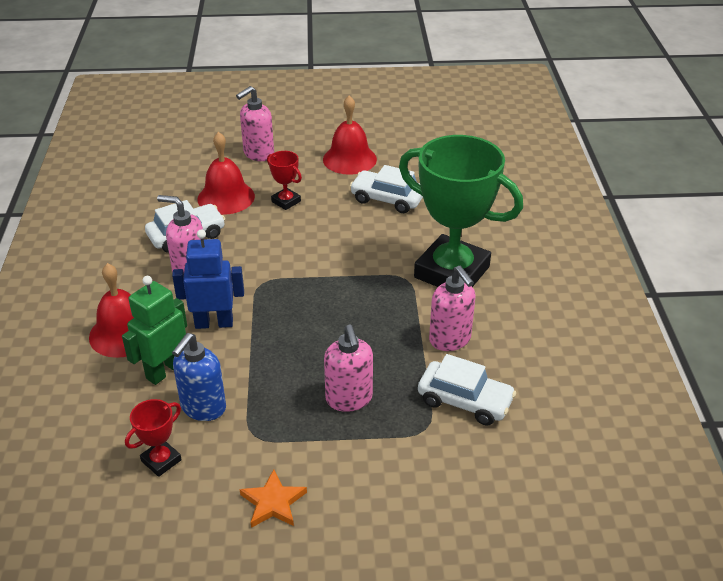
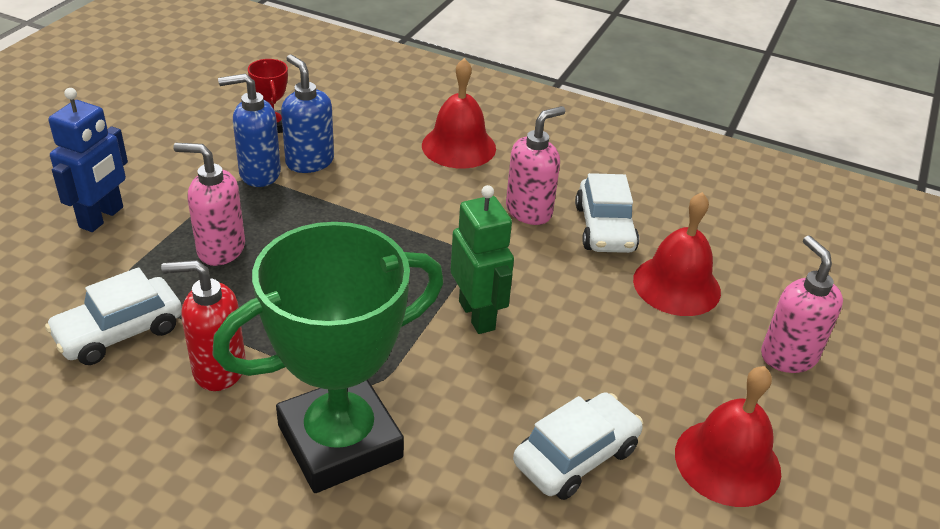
camera: 115 degrees right, 0 degrees up
green robot [122,276,187,385] -> green robot moved to [450,185,514,334]
blue robot [172,230,244,329] -> blue robot moved to [48,88,128,232]
orange star [240,469,307,528] -> none
red trophy [267,151,302,210] -> none
pink soap dispenser [429,266,476,351] -> red soap dispenser [161,260,246,391]
none -> blue soap dispenser [218,73,281,187]

